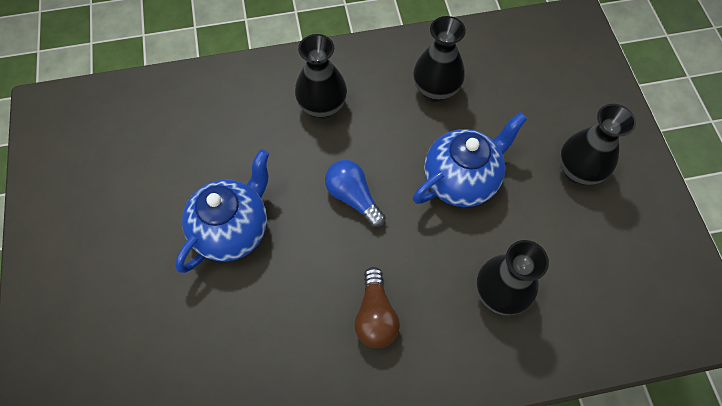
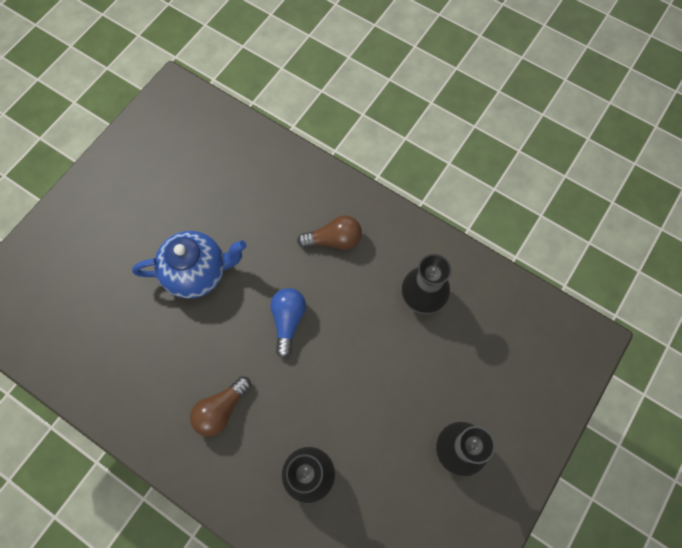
camera: 45 degrees right, 5 degrees up
black vase [295,34,347,119] -> brown light bulb [297,215,362,250]
blue teapot [413,112,527,207] -> none

